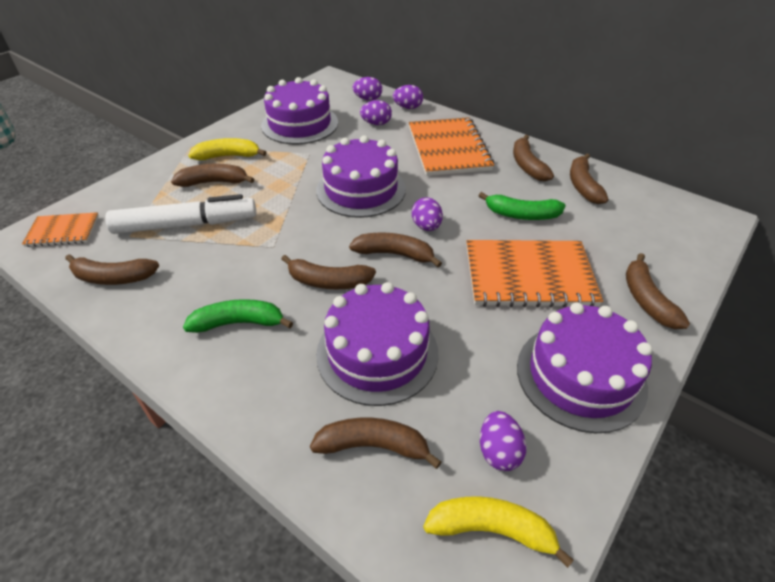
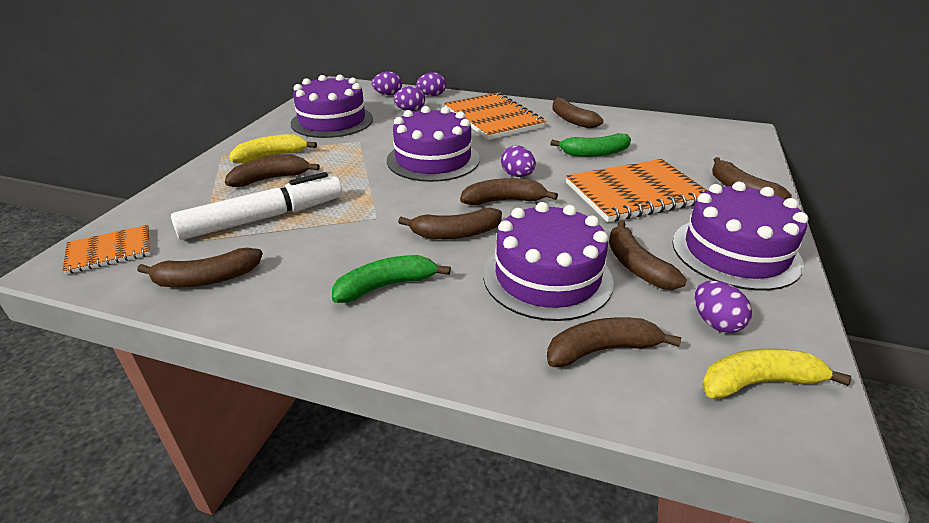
camera: 20 degrees left, 10 degrees down
brown banana [570,154,609,204] -> brown banana moved to [609,220,687,290]

